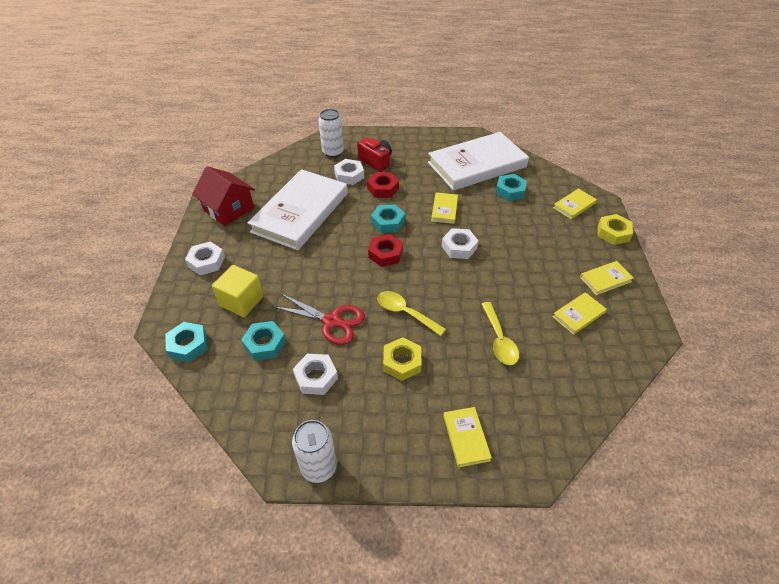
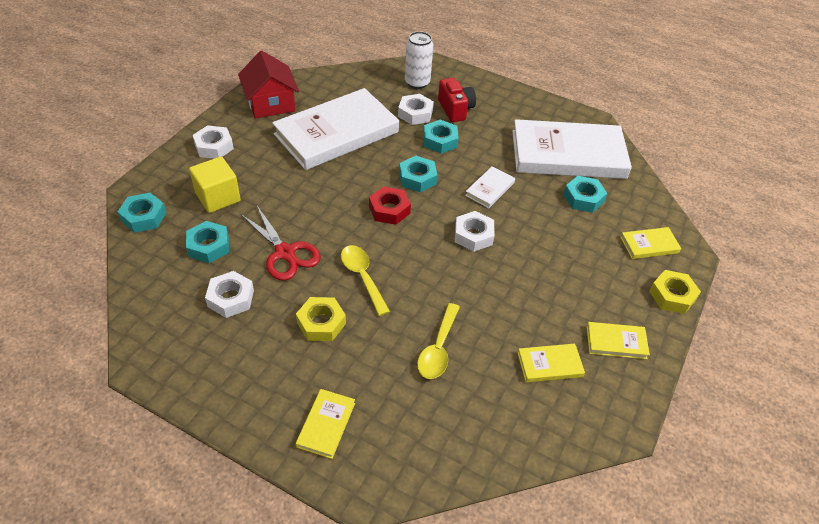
camera: 25 degrees right, 0 degrees up
white can [292,420,337,483] -> none
red nut [367,172,399,198] -> turquoise nut [424,119,459,154]
yellow book [431,192,458,224] -> white book [465,166,515,208]

